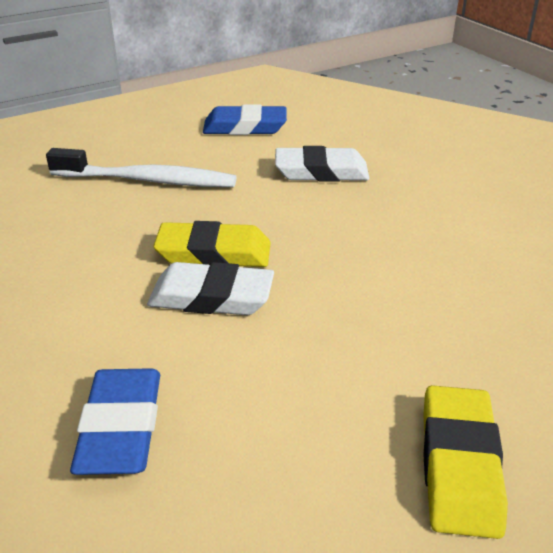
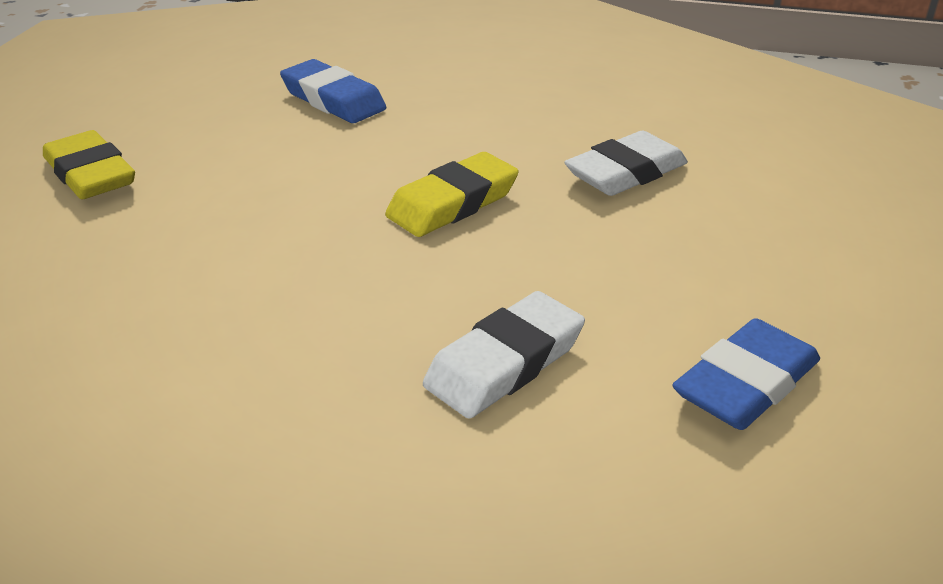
camera: 135 degrees right, 0 degrees up
white toothbrush [46,148,236,187] -> none
white eraser [147,262,274,315] -> white eraser moved to [564,131,688,196]

